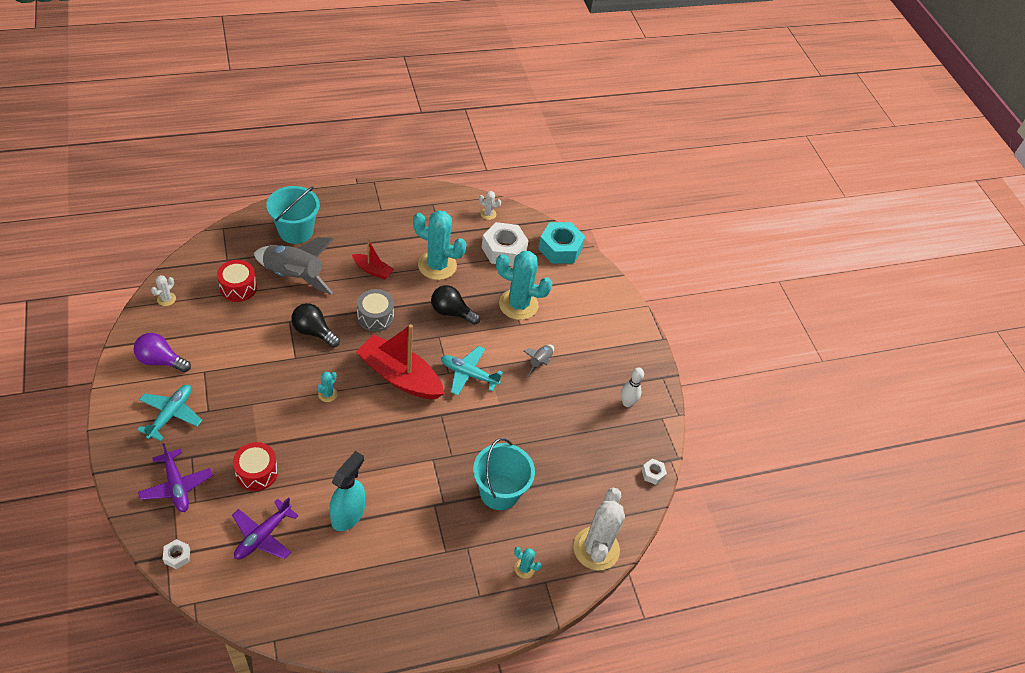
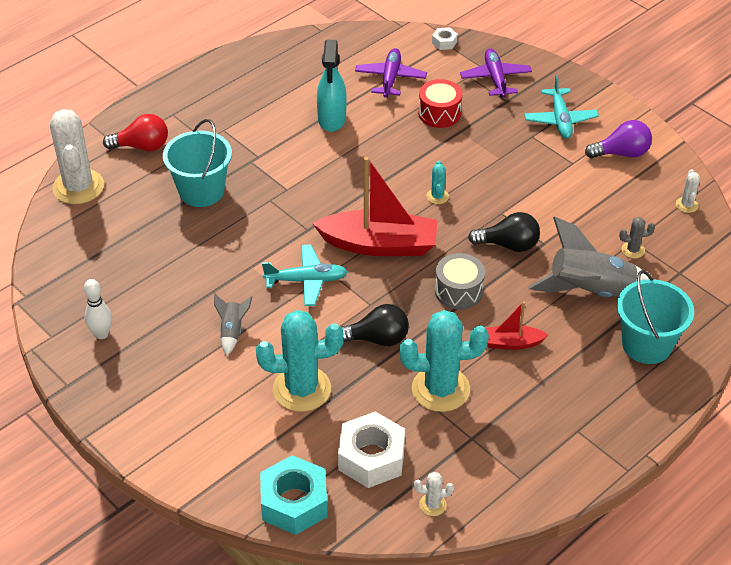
camera: 160 degrees right, 5 degrees down
purple plane [138,443,213,512] -> purple plane turned 45 degrees clockwise [460,49,532,98]
red drum [217,260,257,302] -> grey cactus [619,217,655,259]
turquoise cactus [514,547,541,578] -> red light bulb [103,114,168,151]
white nut [642,459,667,485] -> none

